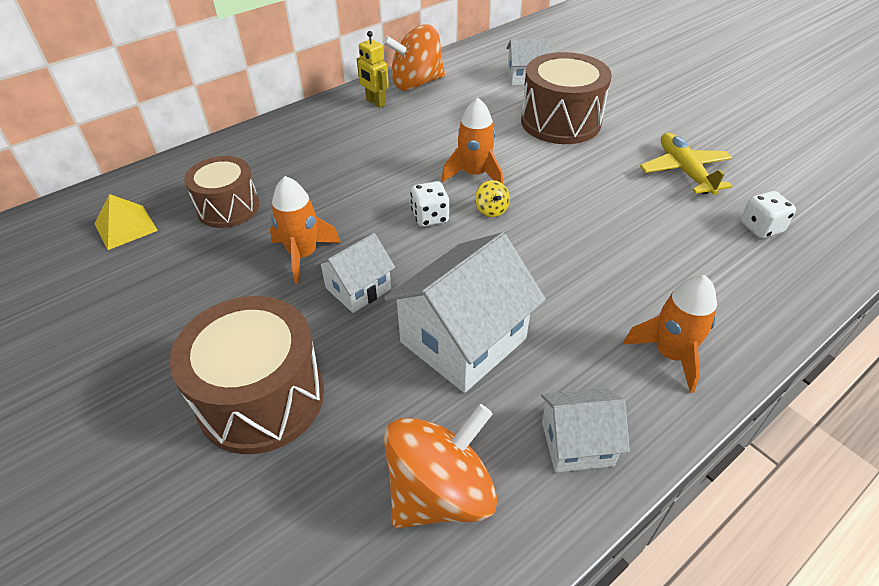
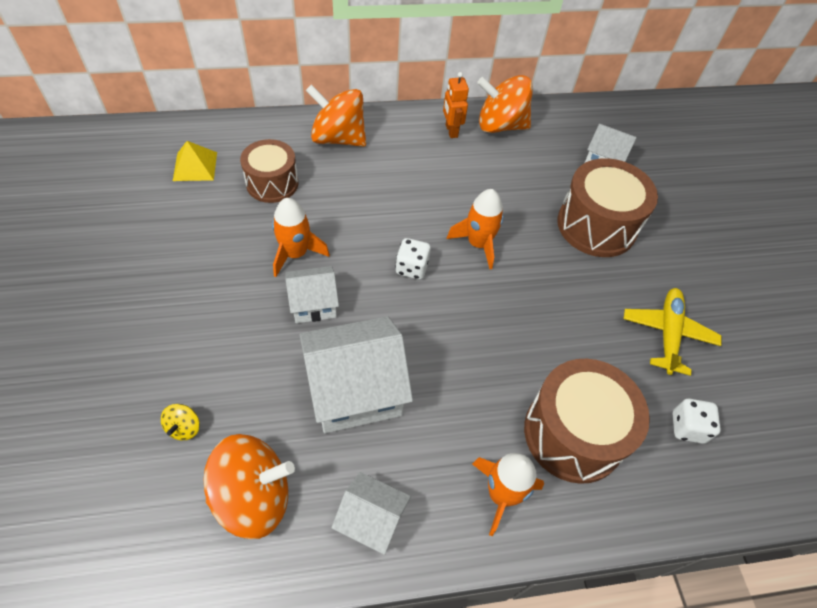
camera: 25 degrees right, 10 degrees up
brown drum [169,296,324,454] -> brown drum moved to [524,359,650,484]
yellow robot [357,31,389,108] -> orange robot [443,72,469,138]
yellow spinning top [475,180,510,217] -> yellow spinning top moved to [161,404,200,440]
none -> orange spinning top [306,84,366,147]

